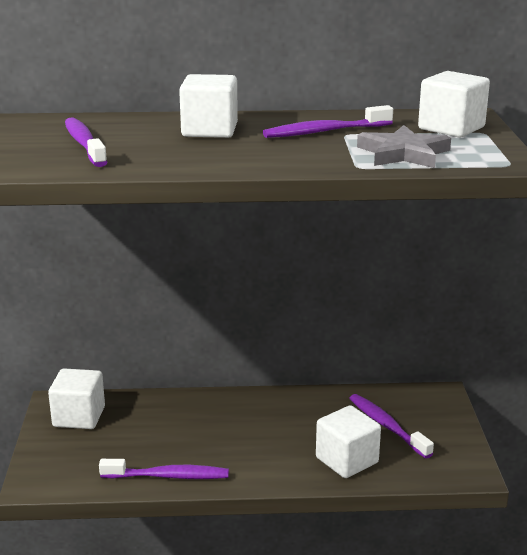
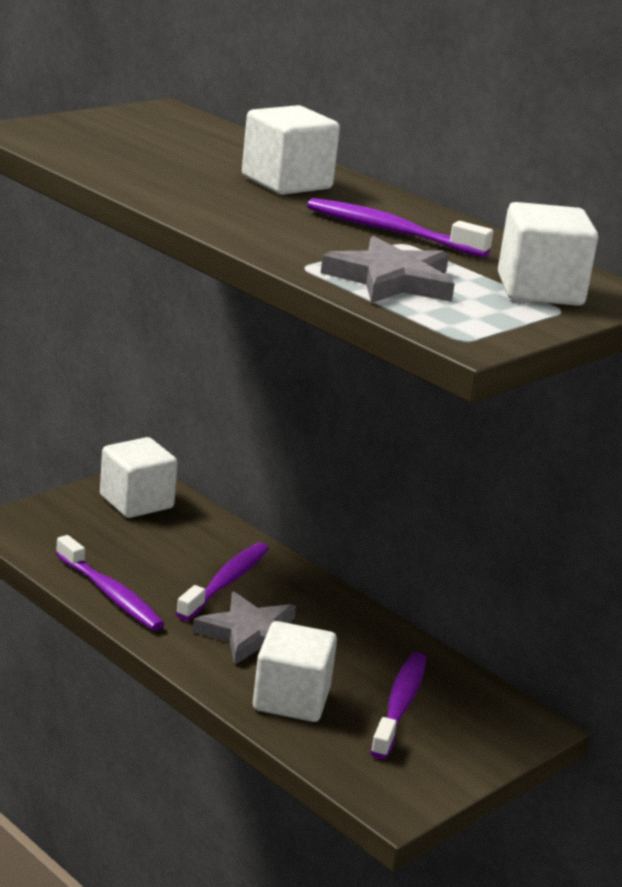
camera: 45 degrees right, 0 degrees up
purple toothbrush [65,117,107,167] -> purple toothbrush moved to [176,542,269,621]
none -> grey star [192,592,296,665]

